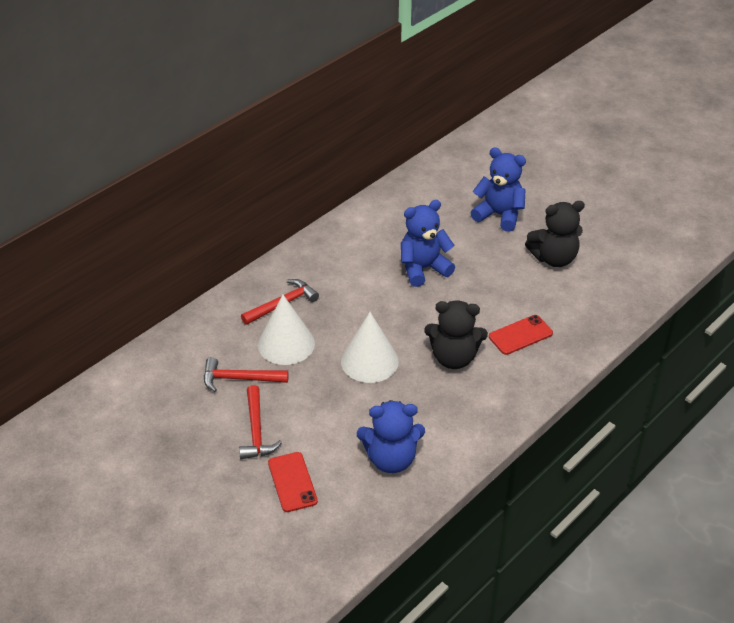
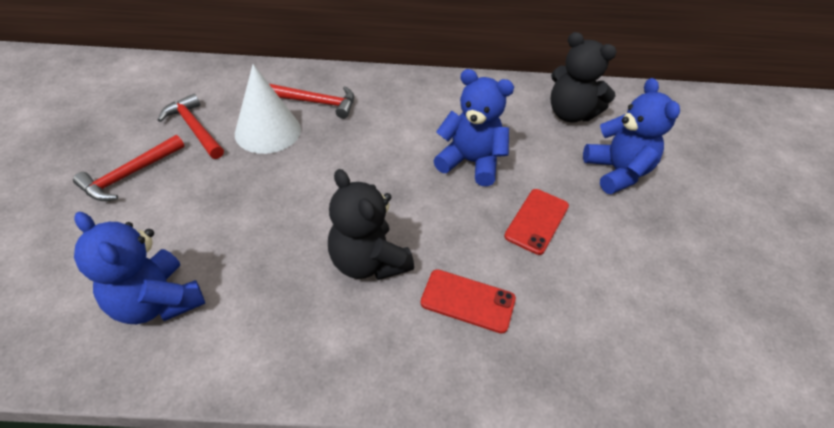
camera: 45 degrees right, 5 degrees up
red phone [268,452,318,512] -> red phone moved to [504,189,569,255]
white cone [341,312,399,383] -> none
black teddy bear [525,201,585,267] -> black teddy bear moved to [550,32,617,123]

